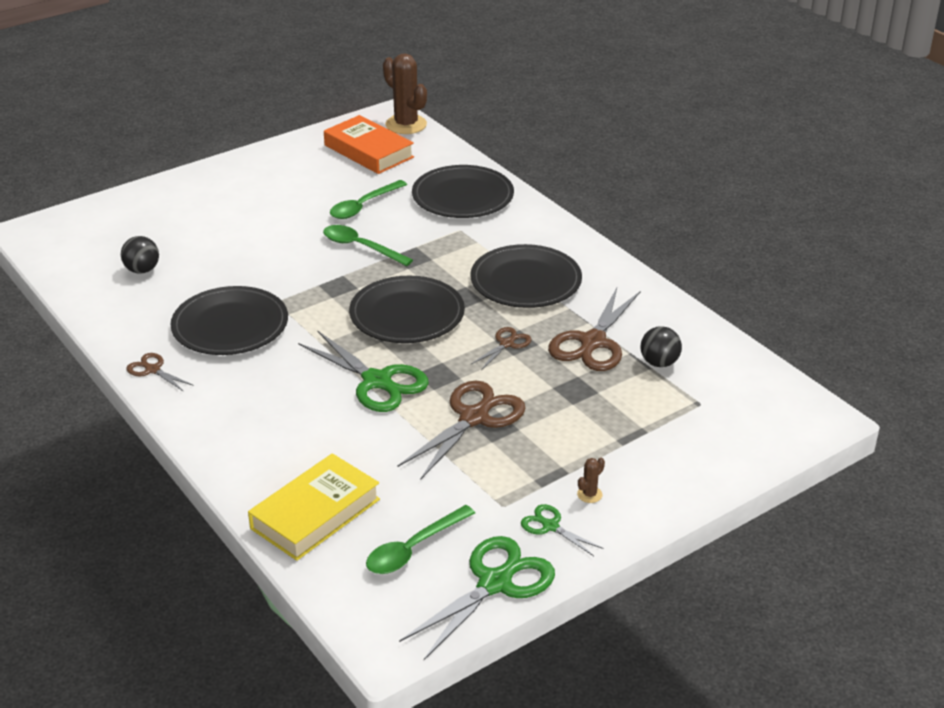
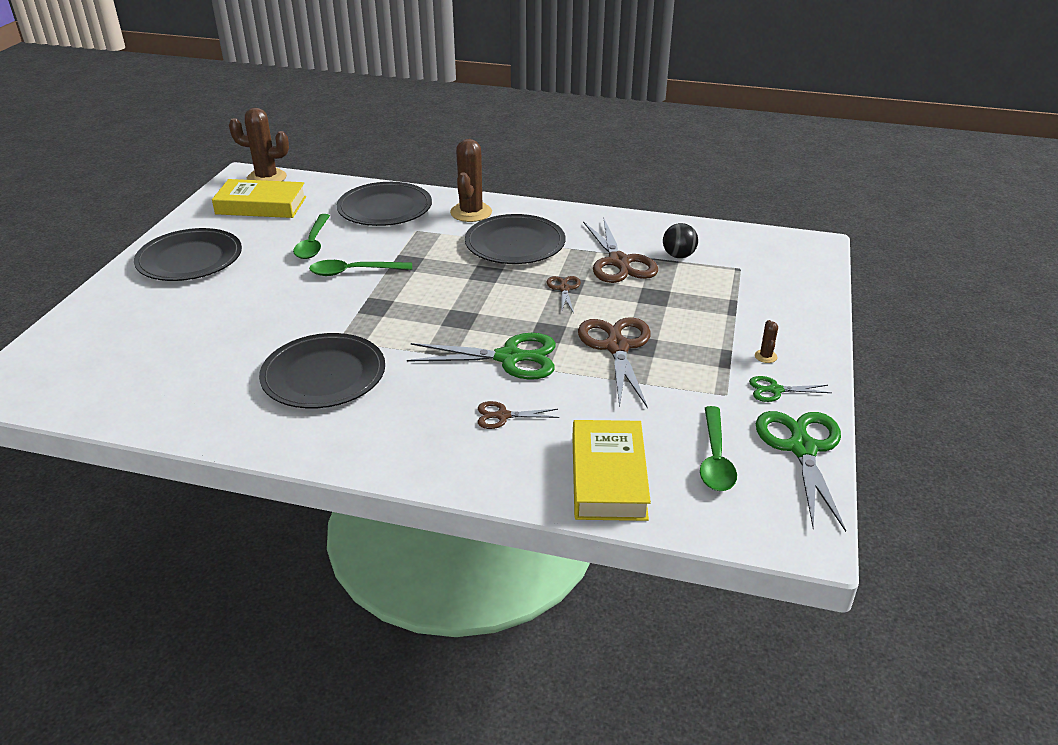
camera: 40 degrees left, 0 degrees up
black ball [121,236,159,274] -> none
brown scissors [127,353,194,392] -> brown scissors moved to [478,401,559,429]
orange book [324,115,414,174] -> yellow book [212,179,306,218]
black plate [349,276,465,343] -> black plate moved to [134,228,242,281]
none -> brown cactus [450,139,492,222]

